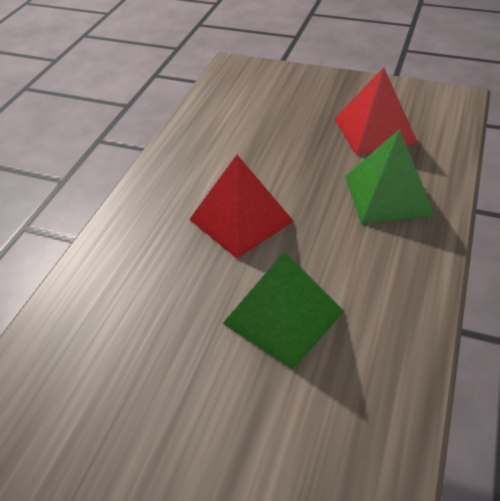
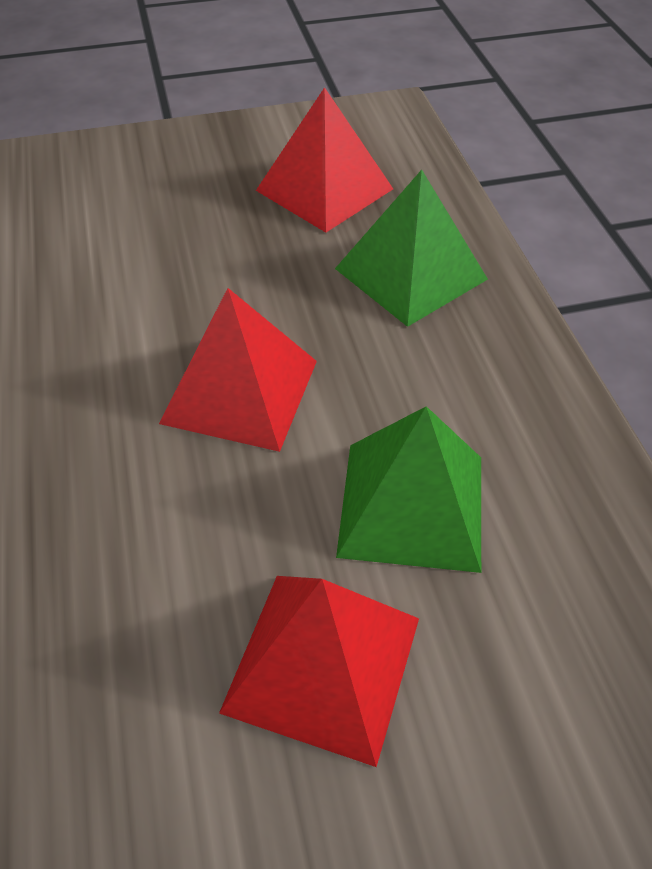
camera: 35 degrees left, 5 degrees up
none -> red pyramid [219,576,419,767]

